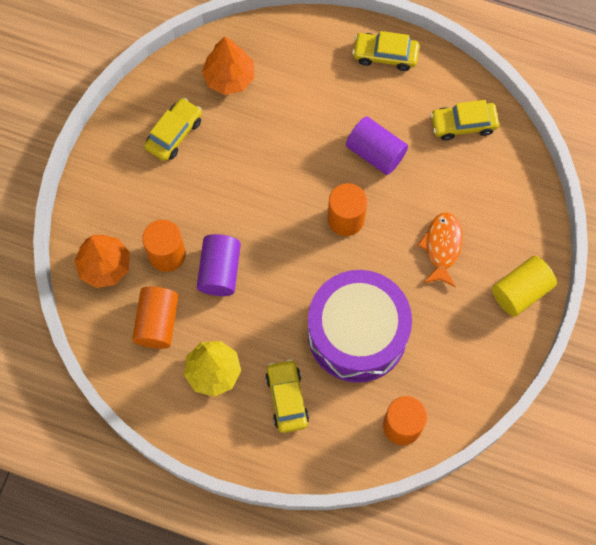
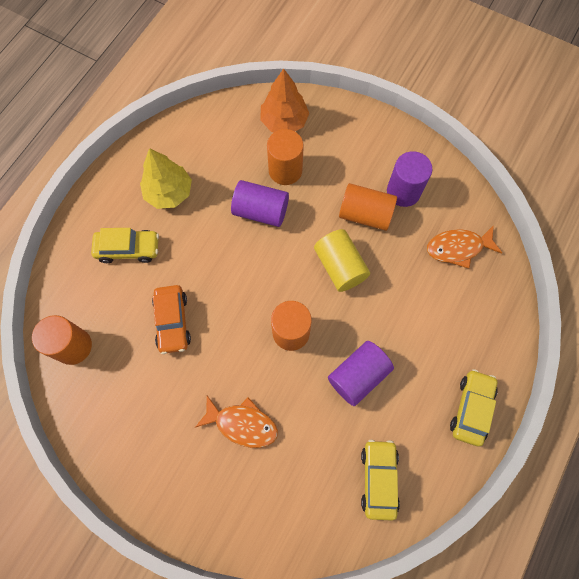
camera: 100 degrees right, 0 degrees up
orange cylinder [132,286,178,349] -> orange cylinder moved to [339,183,397,231]
yellow car [144,98,202,161] -> purple cylinder [387,151,432,207]
orange tree [202,37,254,95] -> orange fish [427,225,502,269]
purple drum [308,270,412,383] -> orange car [152,285,191,354]
yellow cylinder [492,256,557,317] -> yellow cylinder moved to [314,229,370,292]

